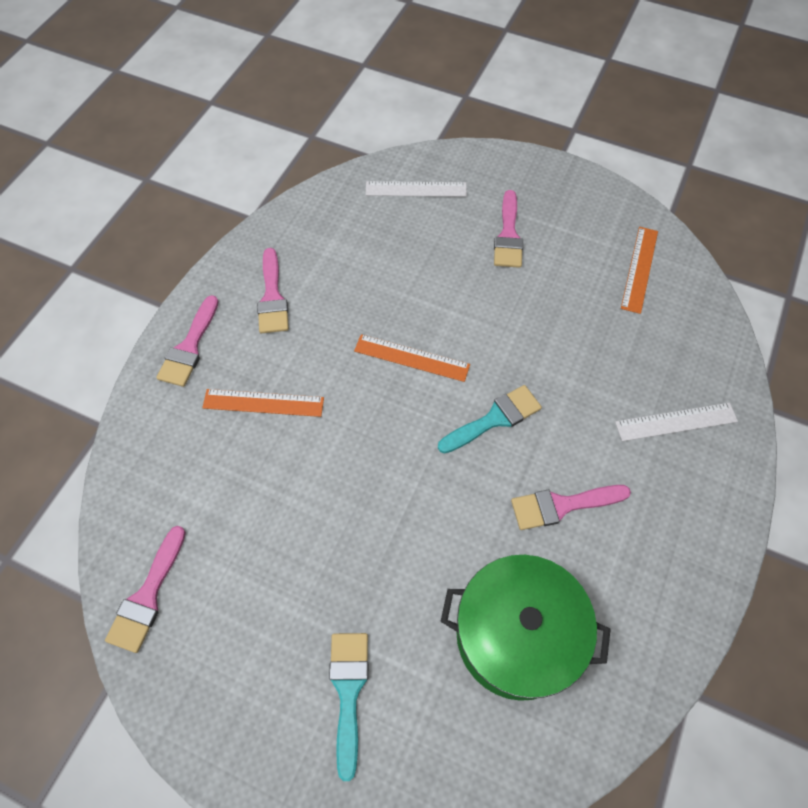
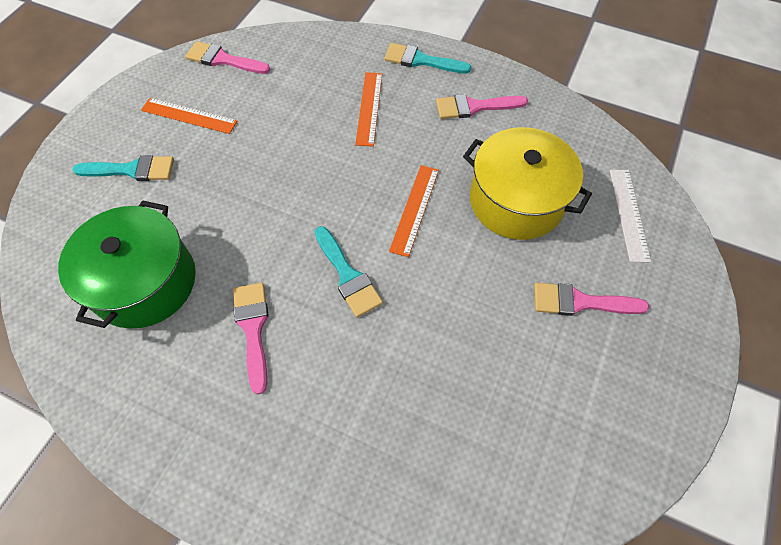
camera: 90 degrees right, 0 degrees up
pink brush [156,295,219,387] -> turquoise brush [384,43,471,73]
white ruler [615,403,738,441] -> none
orange ruler [621,227,658,314] -> orange ruler moved to [141,98,237,134]
none -> yellow pot [463,127,592,240]

